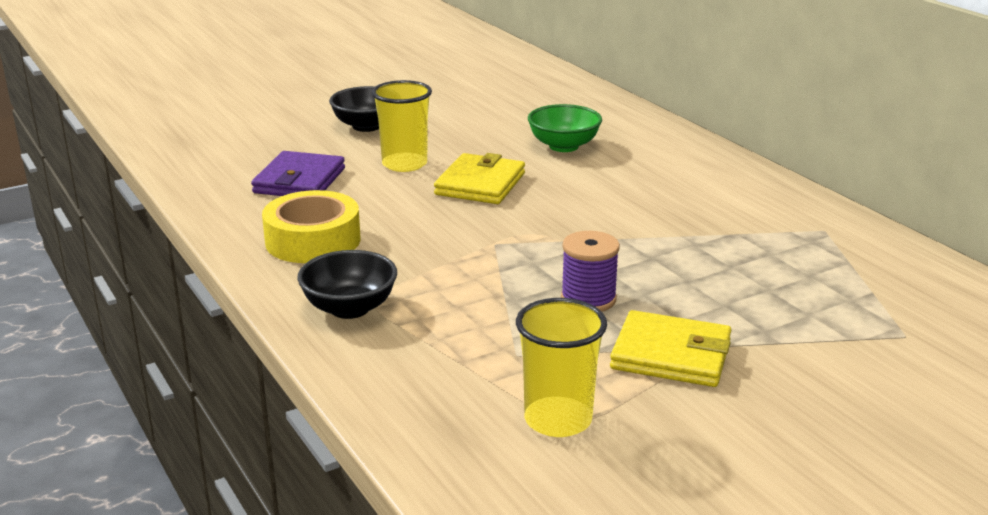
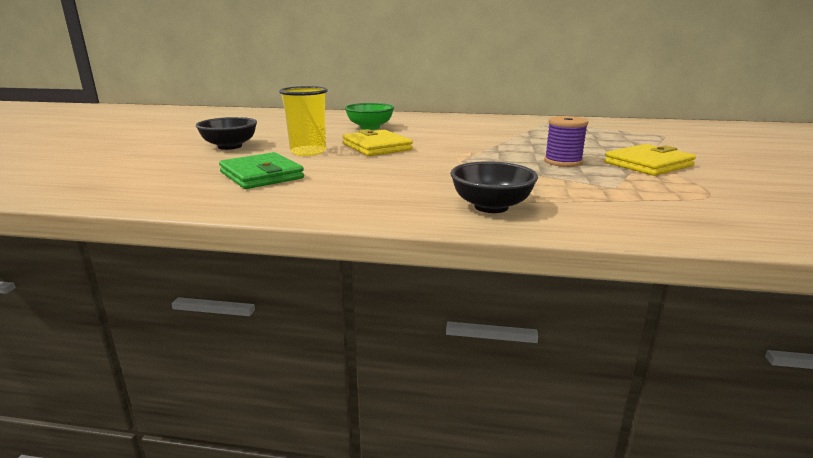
camera: 50 degrees left, 5 degrees down
purple wallet [251,151,345,196] -> green wallet [219,152,304,189]
yellow tape [262,190,361,263] -> none
yellow cup [516,298,607,437] -> none

